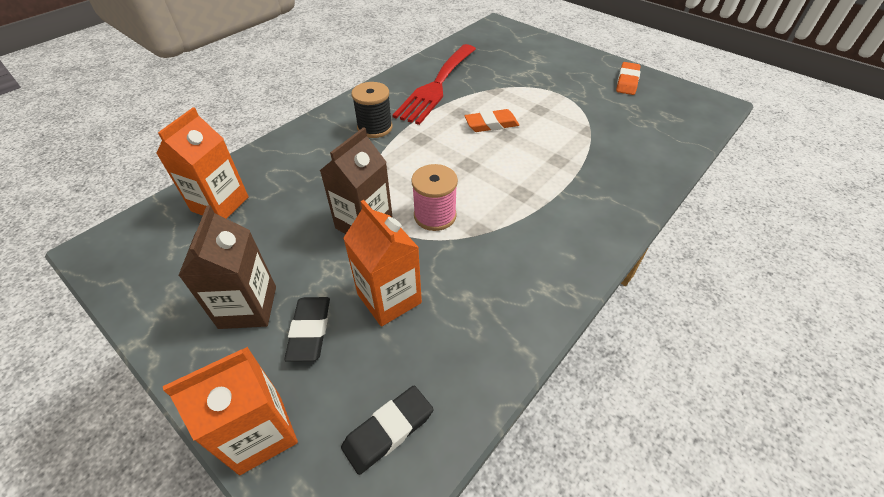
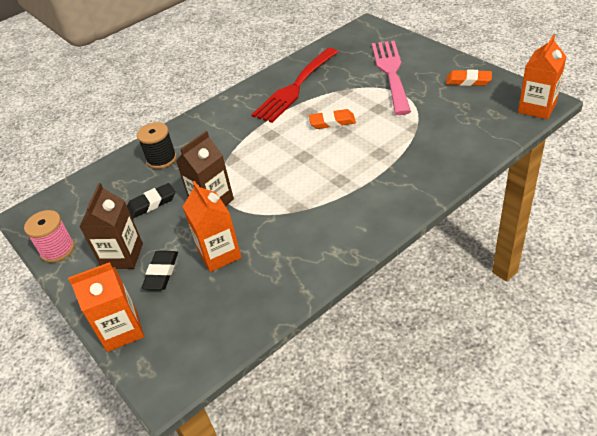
camera: 15 degrees right, 5 degrees down
orange carton [156,107,249,219] -> orange carton moved to [518,35,567,119]
black eraser [341,385,433,475] -> black eraser moved to [127,183,175,219]
black spool [351,82,393,138] -> black spool moved to [137,122,177,169]
pink spool [411,164,458,231] -> pink spool moved to [24,210,75,263]
orange eraser [616,62,640,95] -> orange eraser turned 75 degrees clockwise [446,70,492,86]
none -> pink fork [372,41,411,115]

